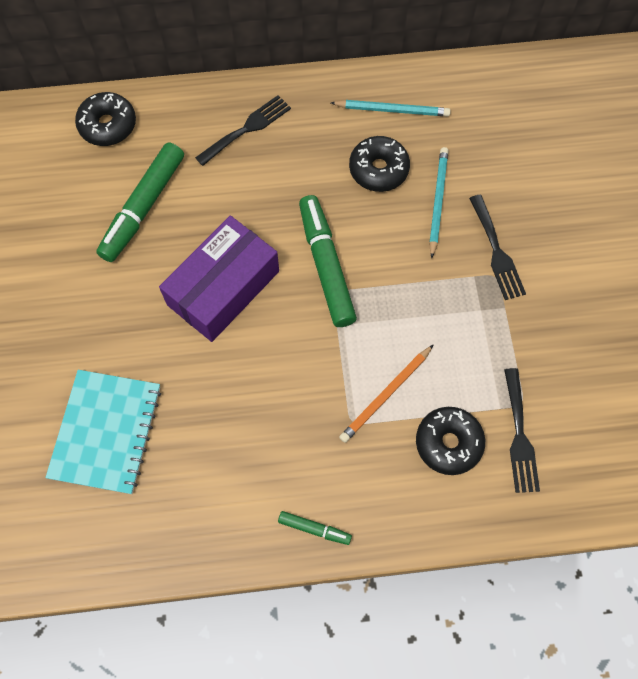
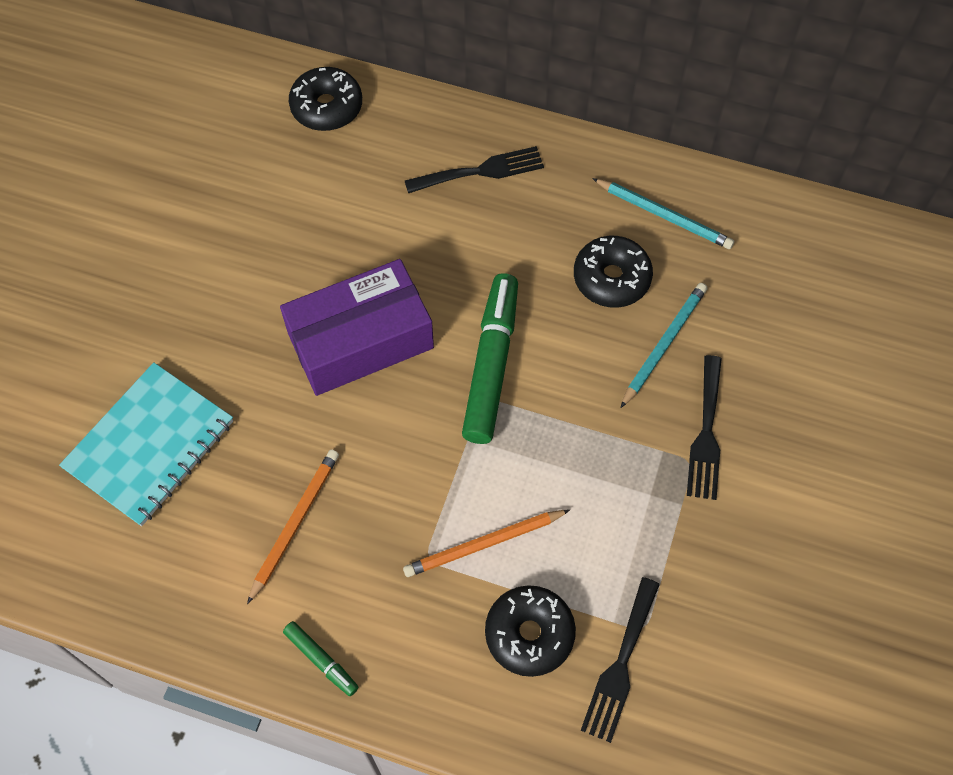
camera: 25 degrees right, 5 degrees down
green marker [96,143,184,262] -> none
none -> orange pencil [247,450,339,604]

